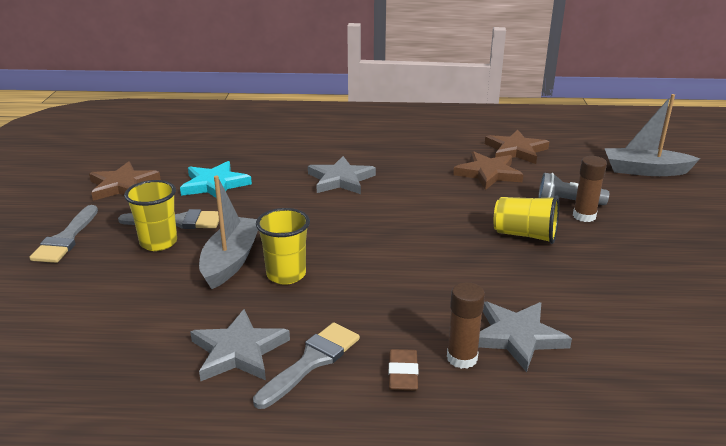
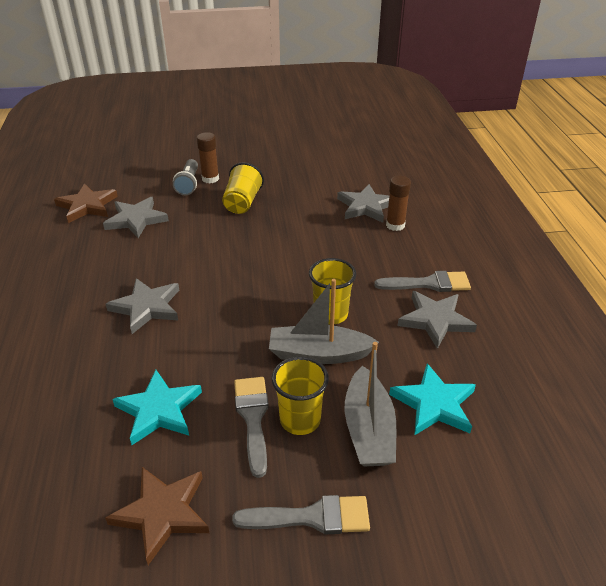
camera: 100 degrees left, 10 degrees up
grey brush [253,322,360,409] -> grey brush turned 150 degrees clockwise [374,271,471,292]
brown eraser [389,349,419,391] -> none
brown star [453,151,524,190] -> grey star [103,197,169,238]
grey boat [604,94,700,176] -> grey boat moved to [345,342,396,466]
none -> turquoise star [389,363,476,436]

